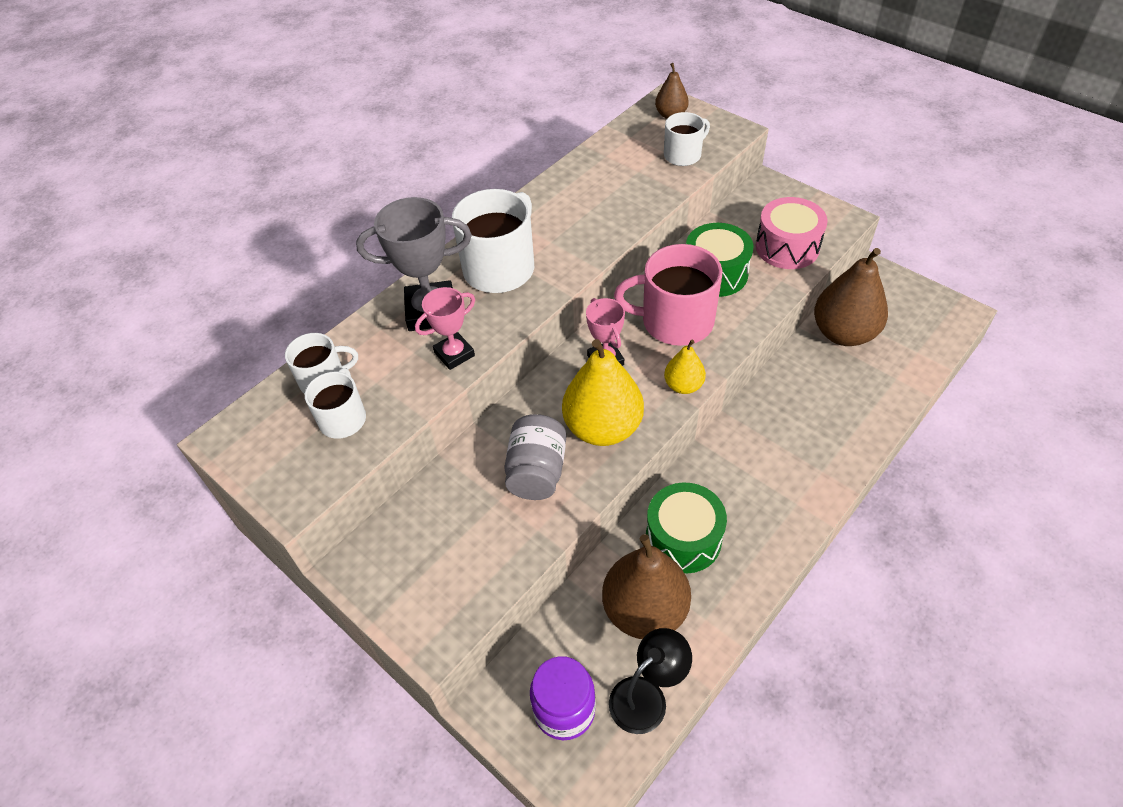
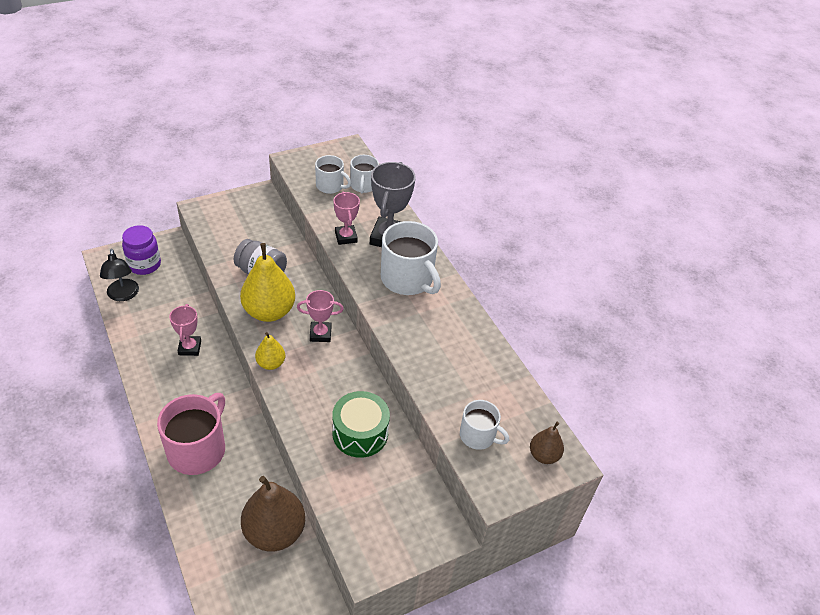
camera: 105 degrees right, 5 degrees down
brown pear [602,534,691,639] -> none
pink mug [614,244,722,346] -> pink mug moved to [157,393,225,475]
green drum [646,482,727,573] -> pink trophy [169,304,201,356]
white mug [664,112,710,166] -> white mug turned 45 degrees counterclockwise [460,400,509,450]
pink drum [756,197,828,269] -> none

